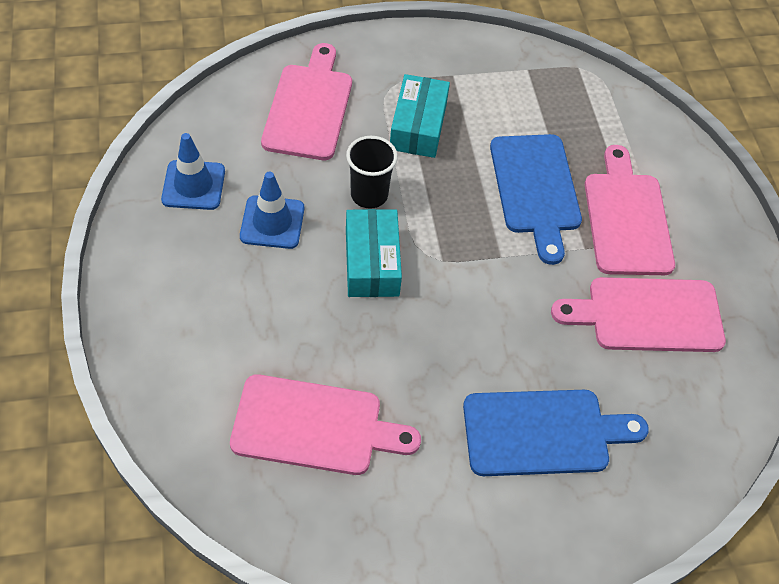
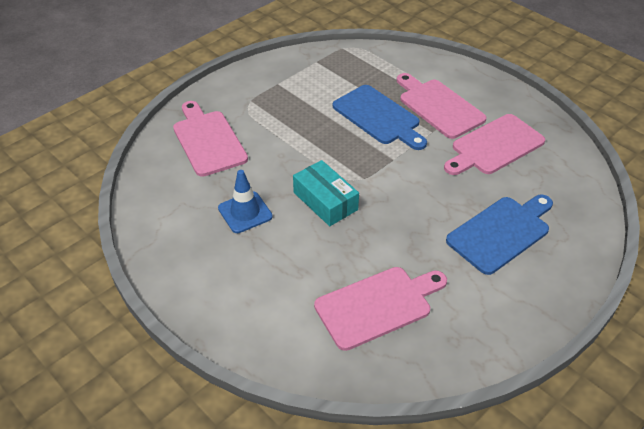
camera: 30 degrees left, 10 degrees down
blue traffic cone [161,133,225,210] -> none
black cup [346,136,398,209] -> none
turquoise box [390,74,450,158] -> none

